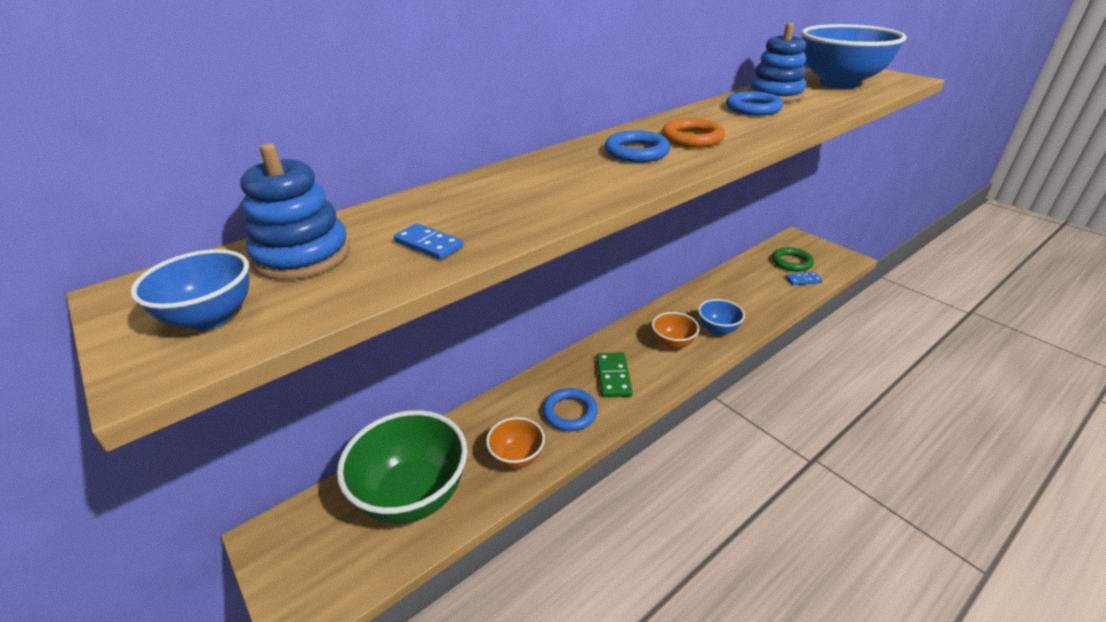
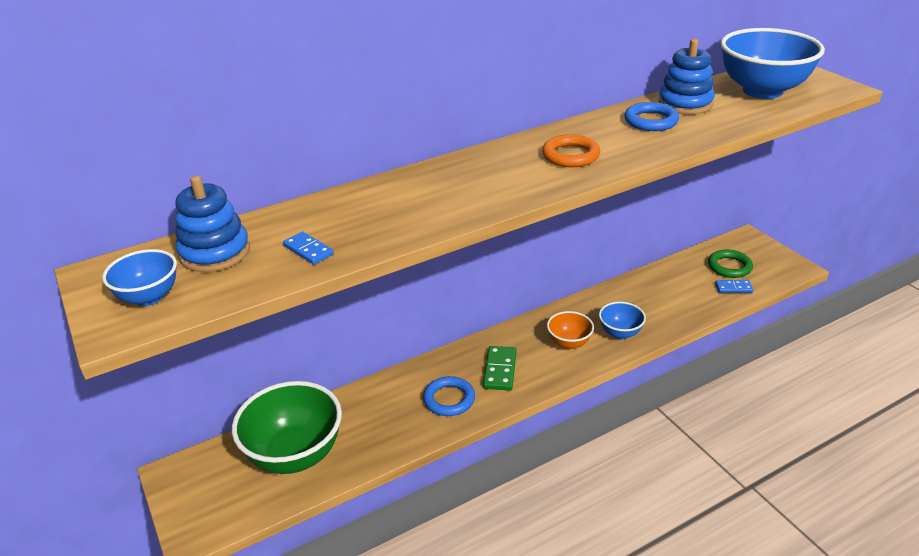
camera: 10 degrees right, 0 degrees up
orange bowl [486,417,545,469] -> none
blue ring [604,130,670,162] -> none

